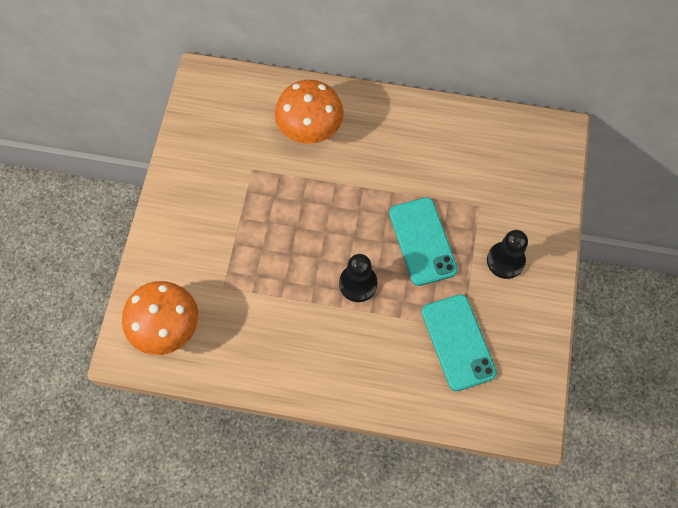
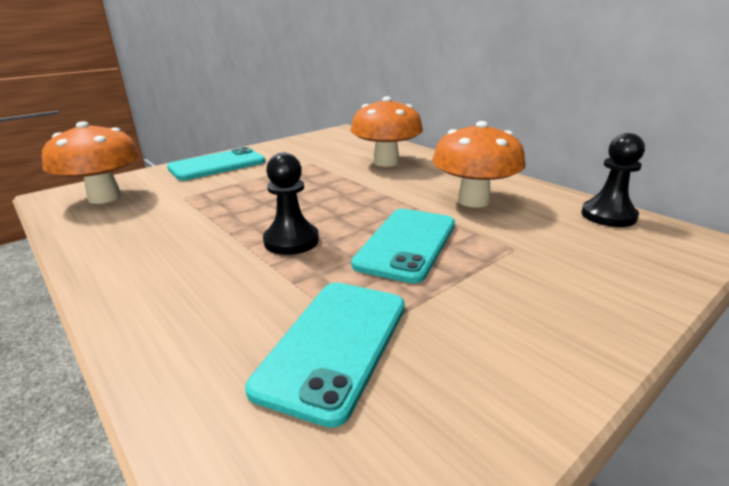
camera: 40 degrees right, 40 degrees down
black pawn [487,230,528,279] -> black pawn moved to [581,133,645,227]
none -> turquoise phone [167,147,265,180]
none -> orange mushroom [432,121,526,208]

